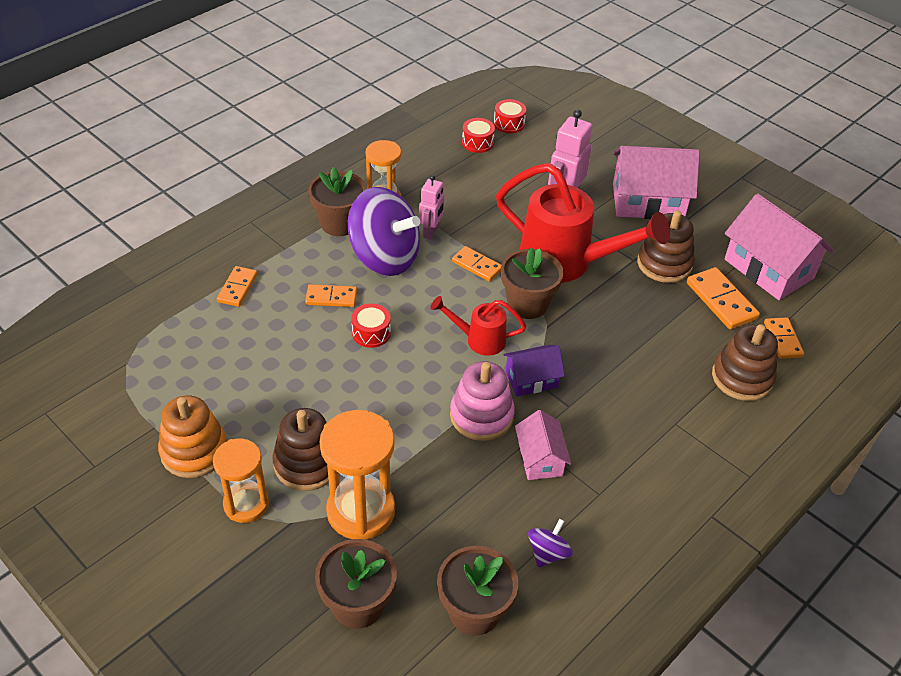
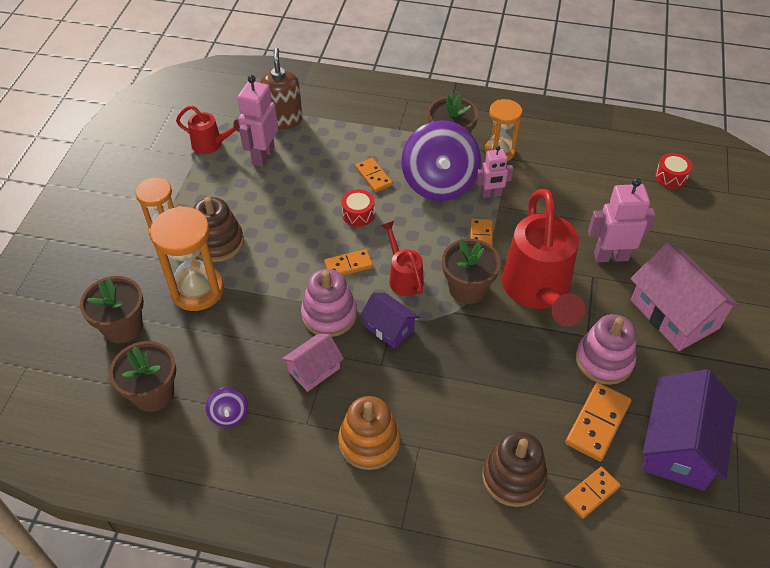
camera: 60 degrees right, 5 degrees up
orange stacking toy [158,396,227,478] -> orange stacking toy moved to [338,396,401,470]
orange domino [217,266,258,307] -> orange domino moved to [324,249,373,275]
red drum [462,118,495,153] -> none
purple spinning top [528,519,573,568] -> purple spinning top turned 75 degrees clockwise [206,387,248,427]
brown stacking toy [637,210,695,283] -> pink stacking toy [576,314,636,385]
pink house [725,193,834,300] -> purple house [642,369,737,491]
none -> red watering can [176,105,240,154]
none -> pink robot [238,75,278,167]
none -> brown soap dispenser [260,48,303,129]

